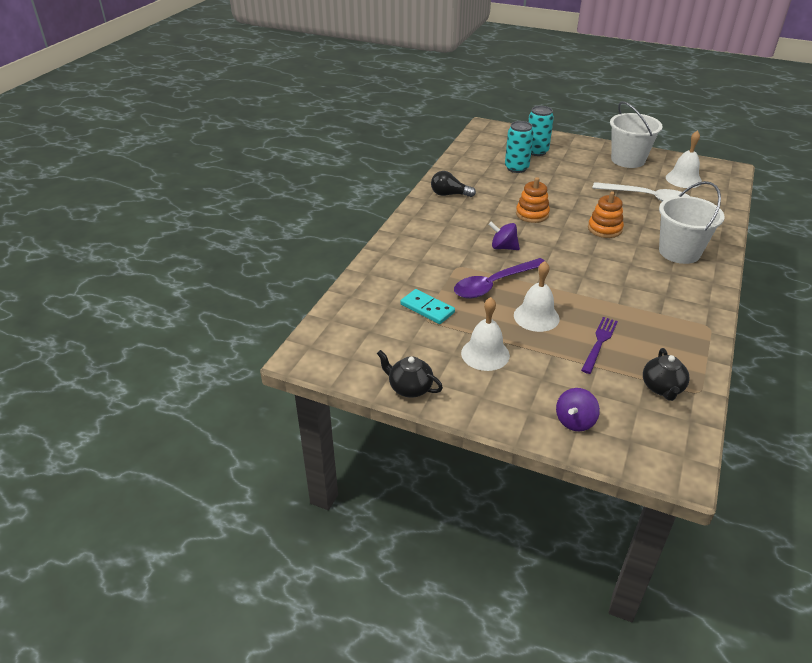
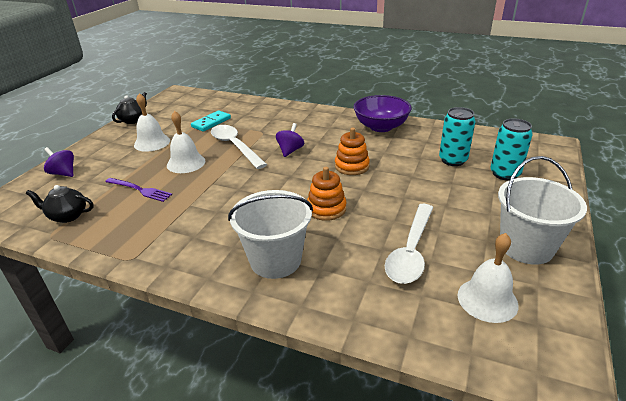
camera: 90 degrees right, 5 degrees down
black light bulb [431,171,476,197] -> purple bowl [354,95,412,132]
purple spoon [454,258,545,298] -> white spoon [211,125,267,169]

